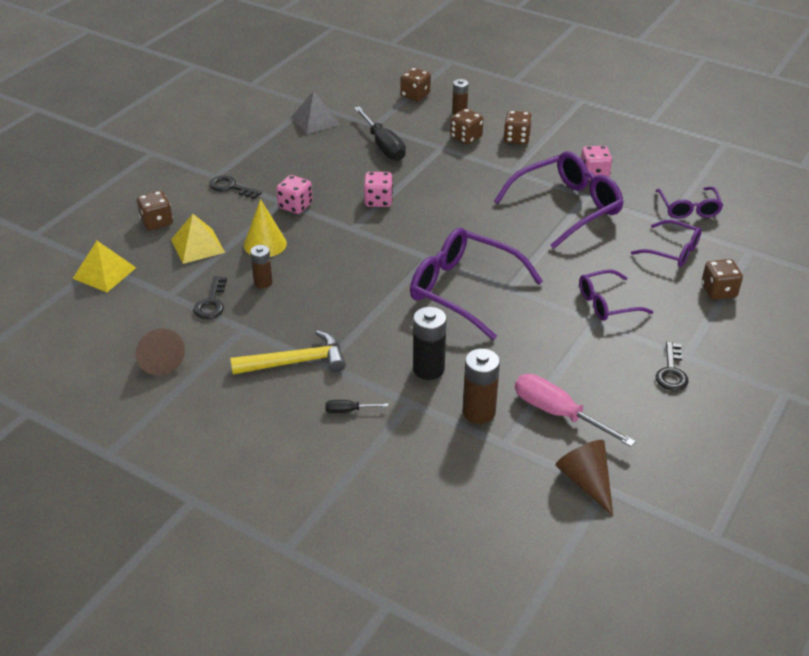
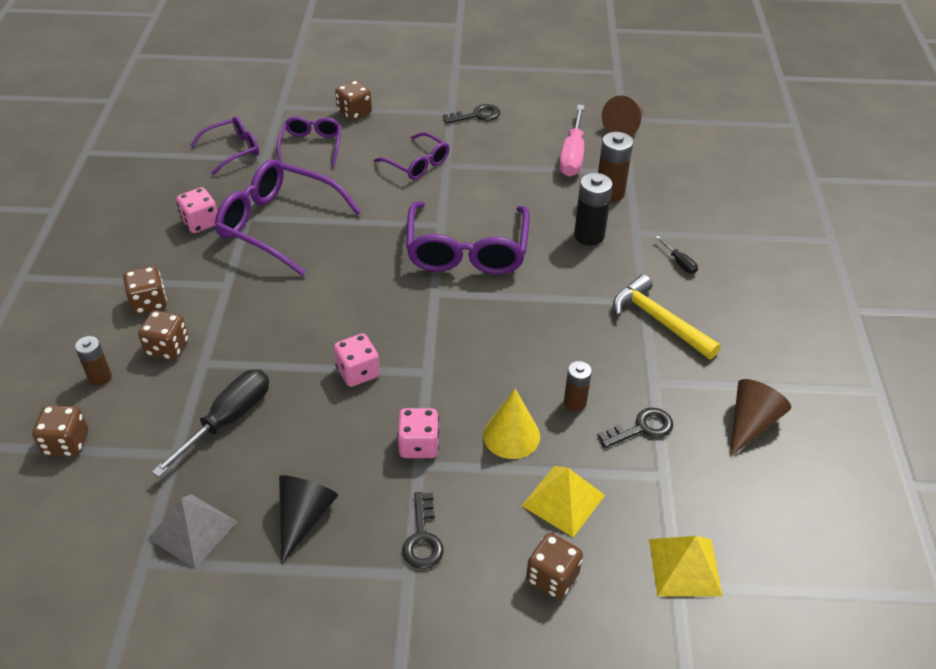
camera: 120 degrees left, 5 degrees up
none -> black cone [279,475,338,564]

